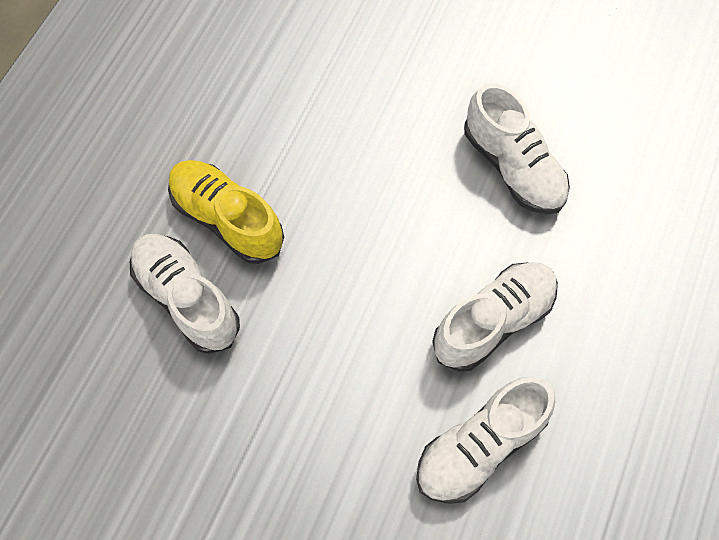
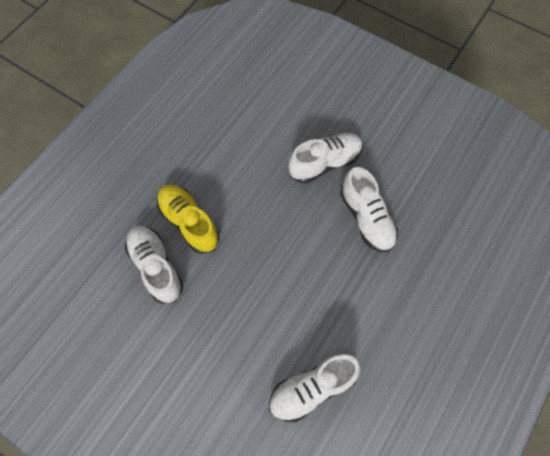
camera: 10 degrees right, 0 degrees up
white shoe [432,262,558,372] -> white shoe moved to [288,133,363,183]

